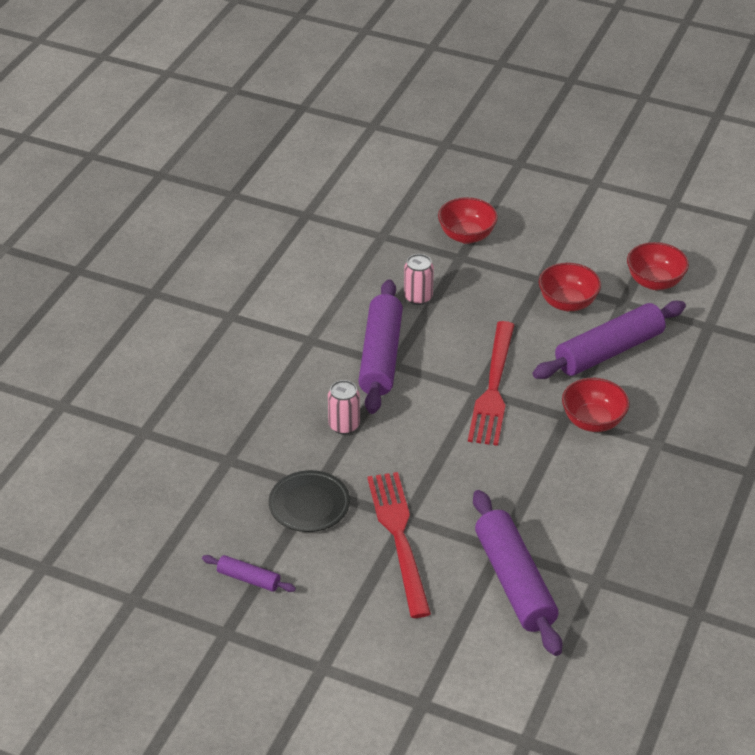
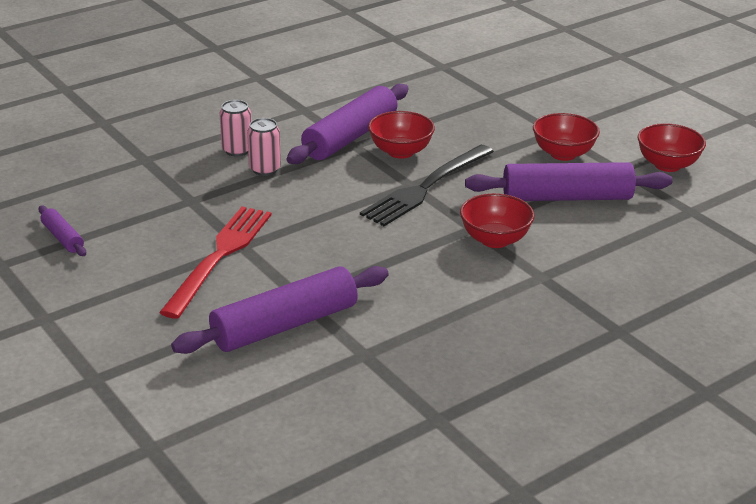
camera: 30 degrees right, 10 degrees down
black plate [269,470,350,532] -> none
pink can [404,254,434,305] -> pink can moved to [219,100,252,157]
red bowl [438,197,498,244] -> red bowl moved to [368,111,435,159]
red fork [468,321,514,446] -> black fork [360,145,494,226]
purple rolling pin [473,490,562,656] -> purple rolling pin turned 45 degrees clockwise [171,266,389,354]

